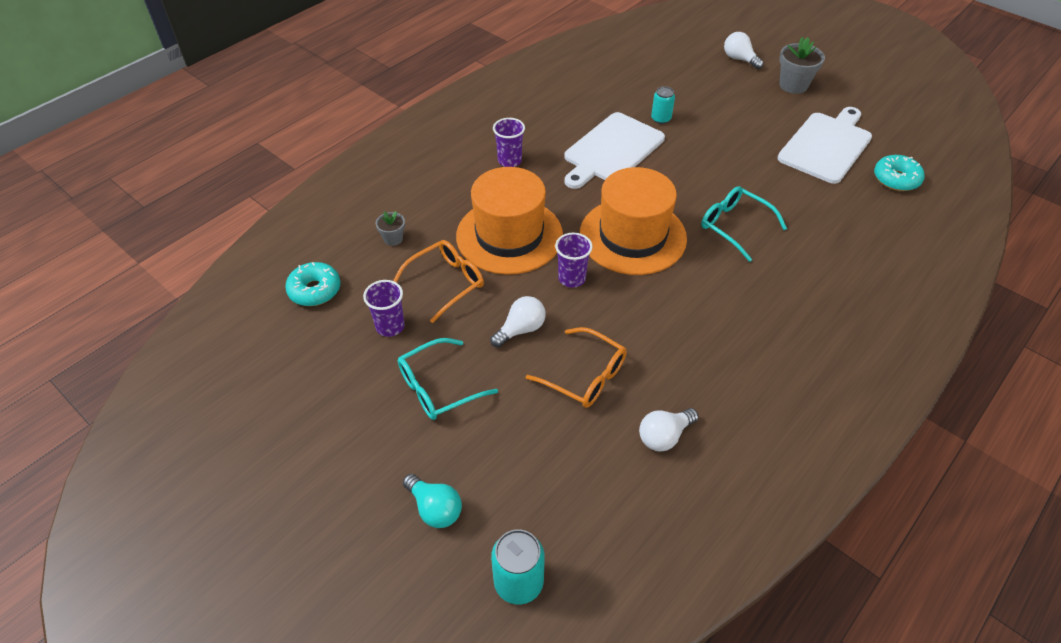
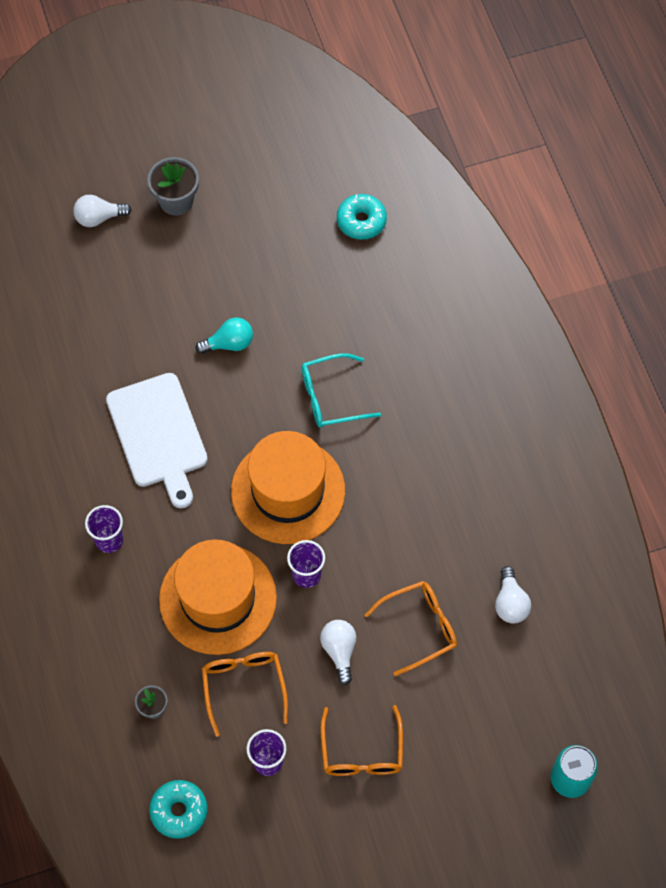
camera: 60 degrees left, 15 degrees up
turquoise glasses [398,338,498,420] -> orange glasses [320,705,403,776]
turquoise light bulb [403,474,462,528] -> turquoise light bulb moved to [196,318,253,354]
turquoise can [651,86,675,124] -> none
white cutting board [778,107,872,184] -> none

